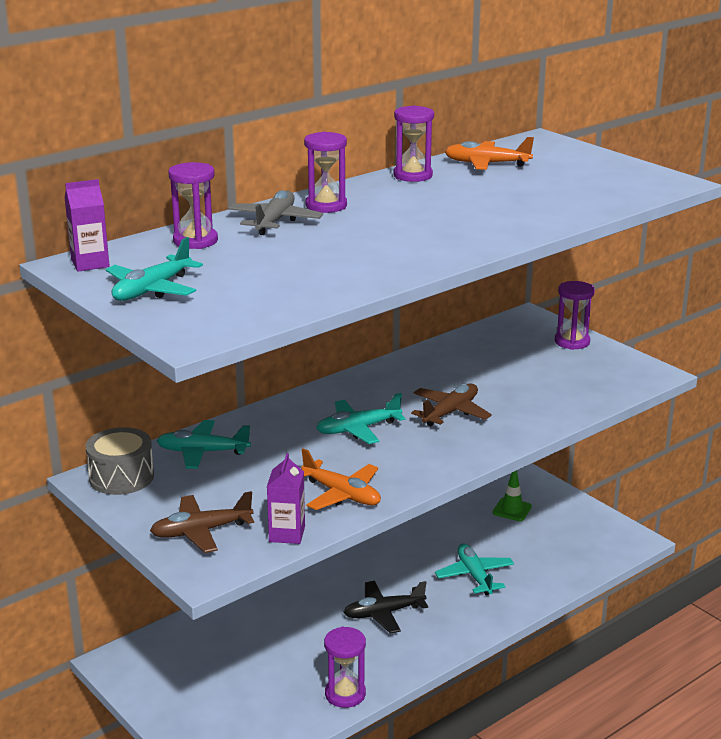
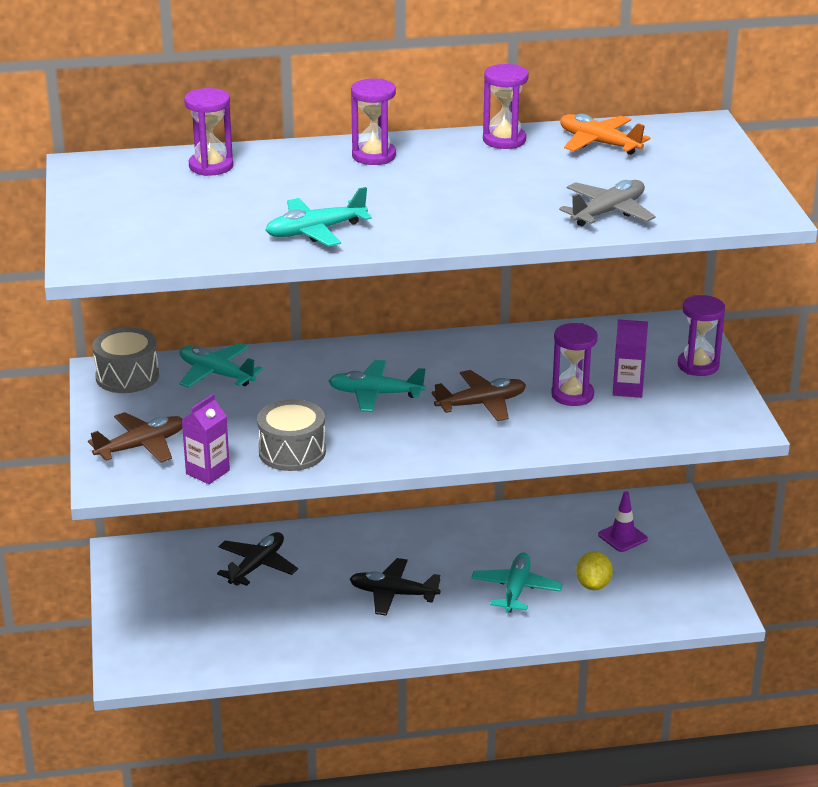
camera: 30 degrees right, 5 degrees up
purple carton [65,179,110,272] -> purple carton moved to [613,319,648,398]
turquoise plane [106,237,203,301] -> turquoise plane moved to [266,187,372,247]
brown plane [150,491,254,553] -> brown plane turned 135 degrees clockwise [88,412,182,463]
grey plane [228,190,323,235] -> grey plane moved to [559,180,655,226]
orange plane [301,448,381,510] -> grey drum [257,399,326,471]
purple hourglass [324,627,366,708] -> purple hourglass moved to [551,323,598,406]
green traffic cone [492,471,532,521] -> purple traffic cone [598,491,648,552]
none -> black plane [217,532,298,586]
none -> yellow lemon [576,551,613,590]

